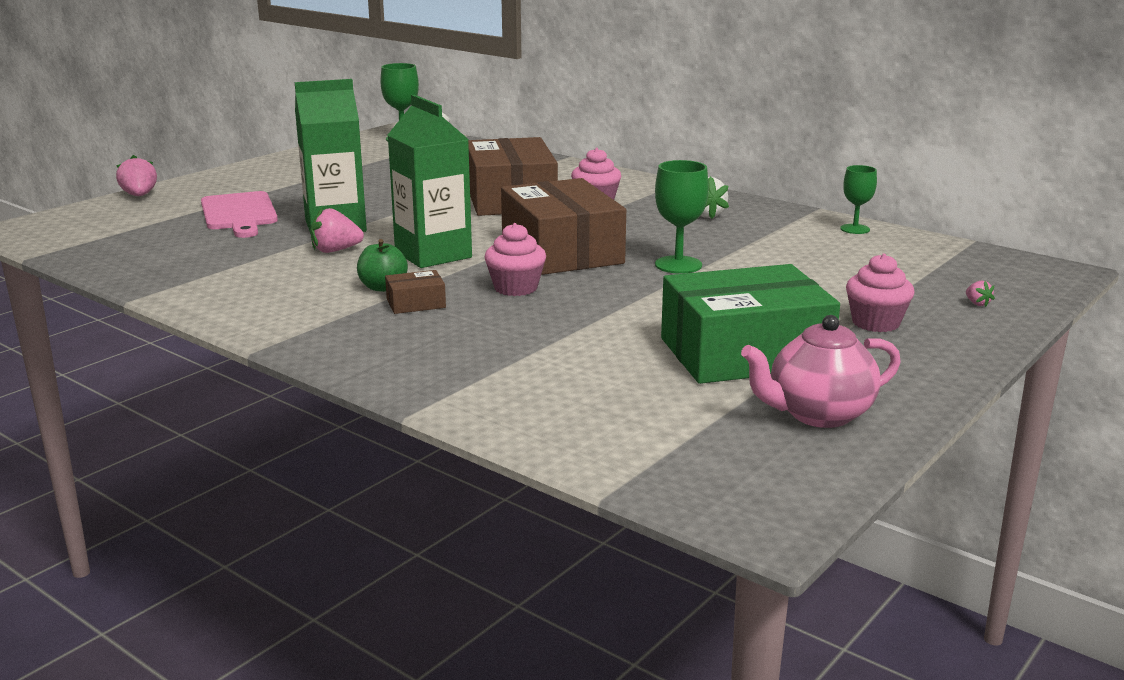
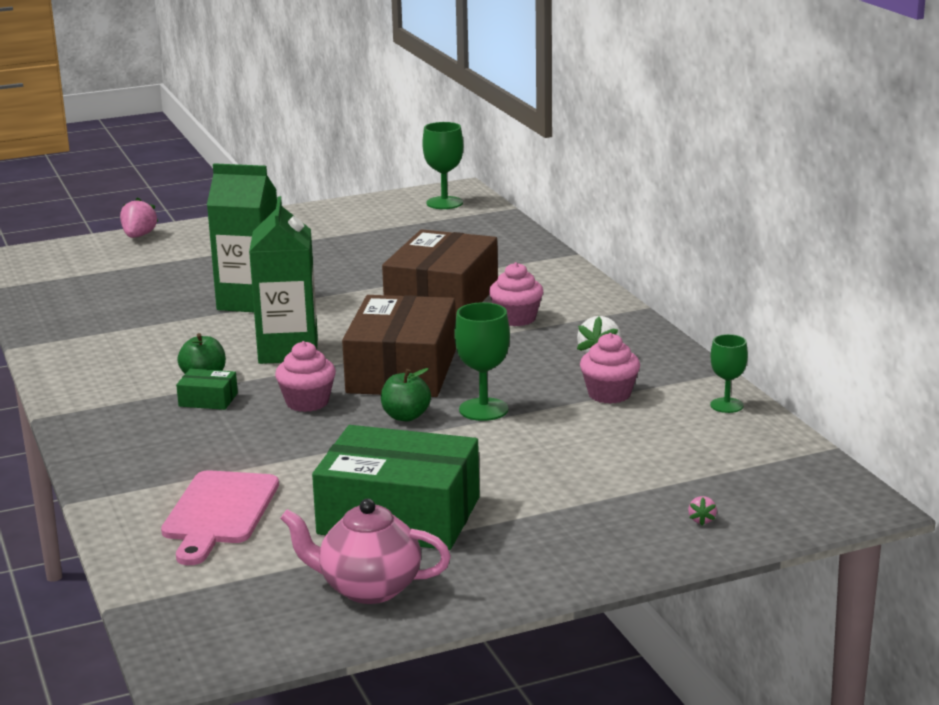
camera: 30 degrees right, 0 degrees up
pink cutting board [201,191,278,238] -> pink cutting board moved to [161,470,279,565]
pink strawberry [310,208,364,253] -> none
brown box [385,270,446,314] -> green box [176,369,238,410]
pink cupcake [846,254,914,332] -> pink cupcake moved to [580,333,640,404]
none -> green apple [381,368,431,421]

